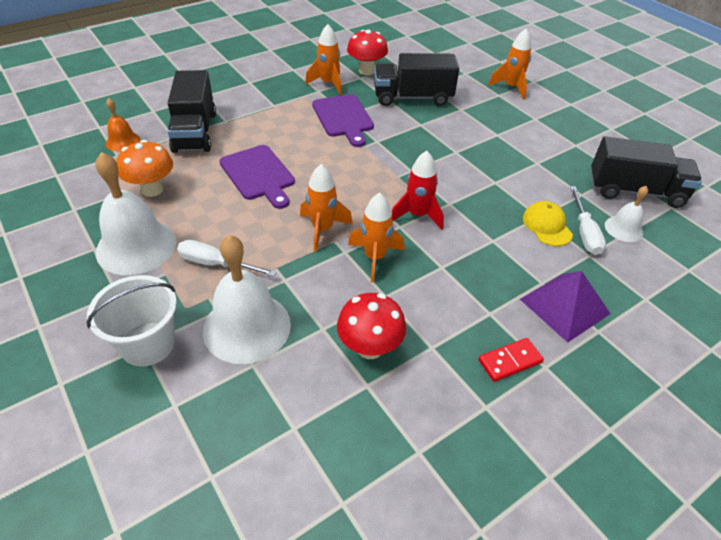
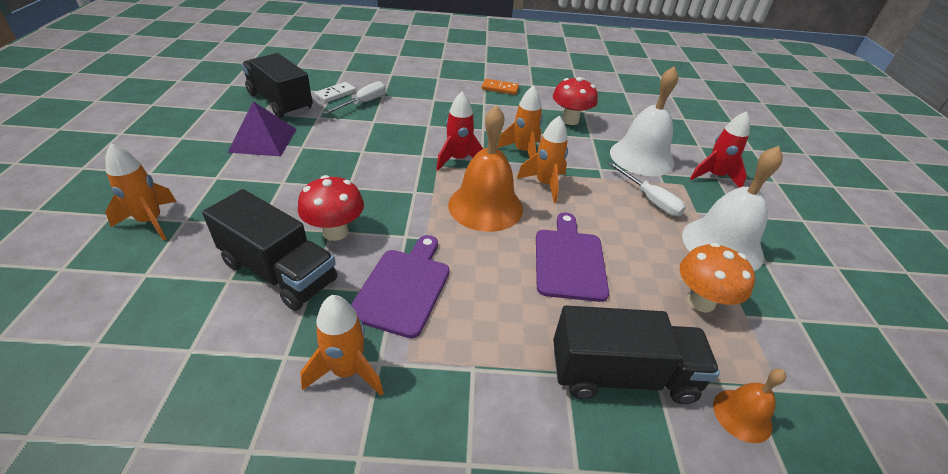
camera: 145 degrees left, 5 degrees down
white bucket [86,275,177,366] -> red rocket [690,111,750,188]
black truck [167,70,216,153] -> black truck turned 60 degrees clockwise [553,306,720,404]
red mushroom [347,30,388,75] -> red mushroom moved to [298,175,364,241]
red domino [478,338,544,382] -> orange domino [482,79,519,95]
purple pyramid [520,271,611,343] -> purple pyramid moved to [227,101,297,156]
yellow cap [523,201,573,246] -> none
white bell [605,186,648,242] -> white domino [314,82,356,103]
none -> orange bell [448,105,523,232]

